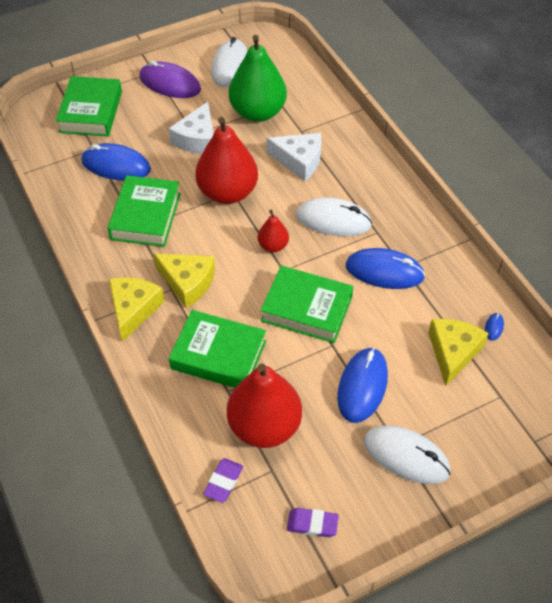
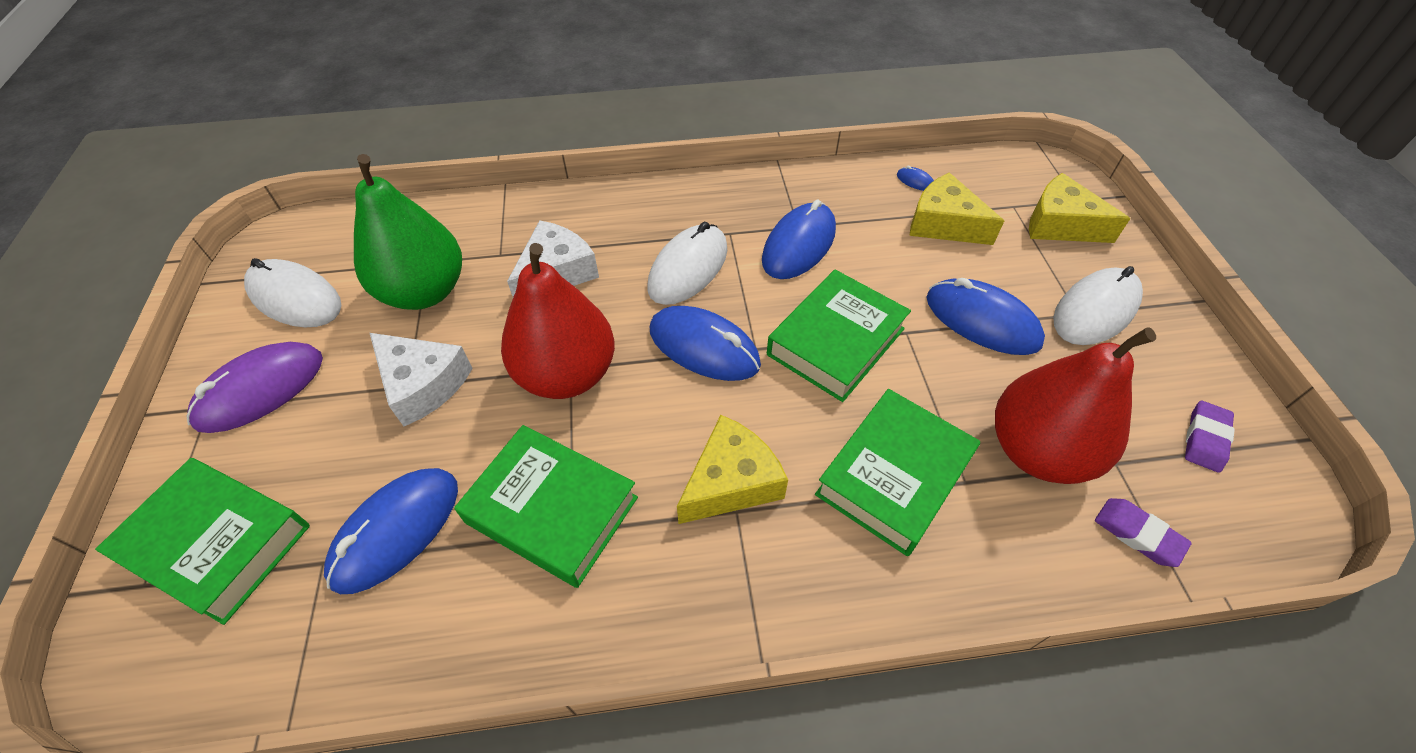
camera: 70 degrees left, 0 degrees up
yellow cheese [109,277,165,342] -> yellow cheese moved to [1029,173,1130,243]
red pear [258,210,289,252] -> blue mouse [650,306,761,381]

